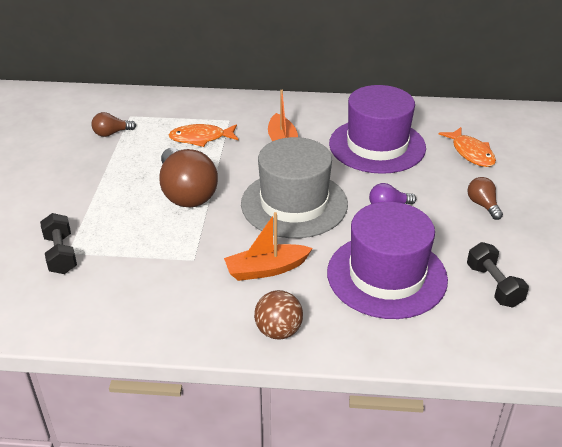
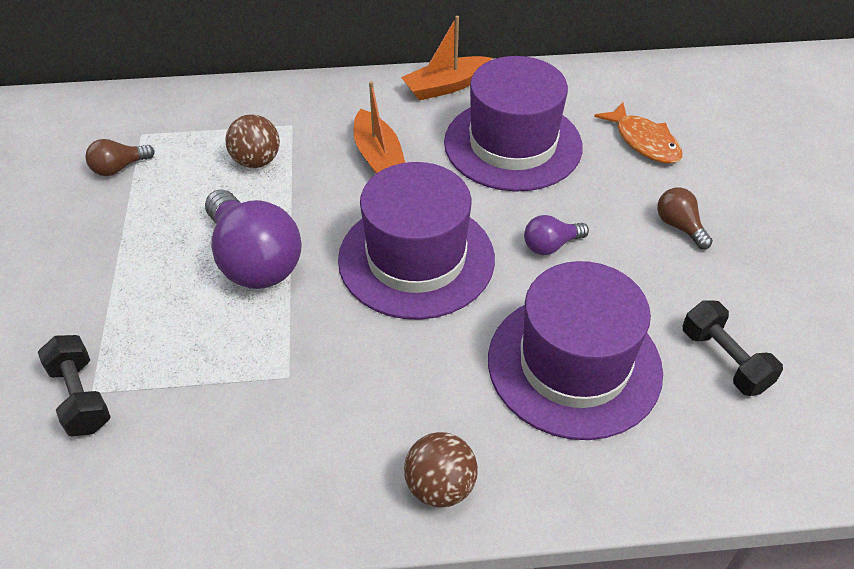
camera: 10 degrees left, 10 degrees up
brown light bulb [159,148,218,207] -> purple light bulb [205,189,302,289]
orange fish [168,124,239,147] -> brown ball [225,114,280,168]
orange boat [224,212,313,281] -> orange boat moved to [401,16,492,101]
grey hat [241,137,348,238] -> purple hat [338,162,495,320]

